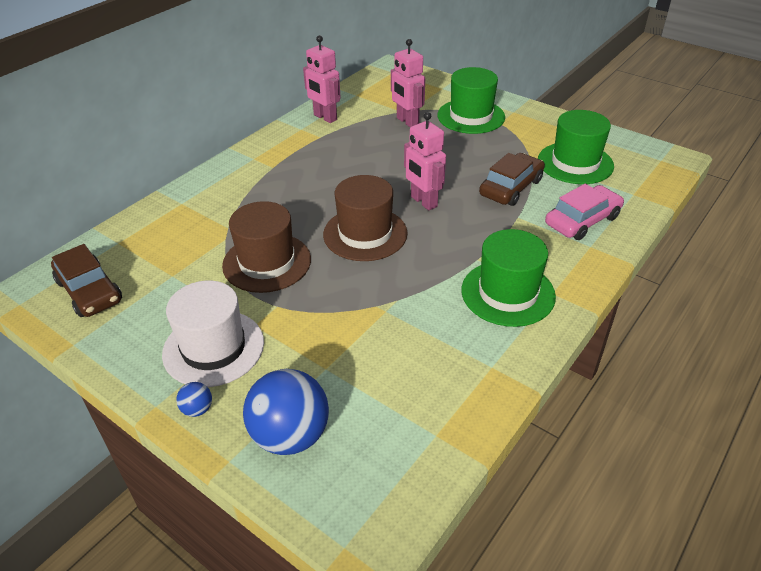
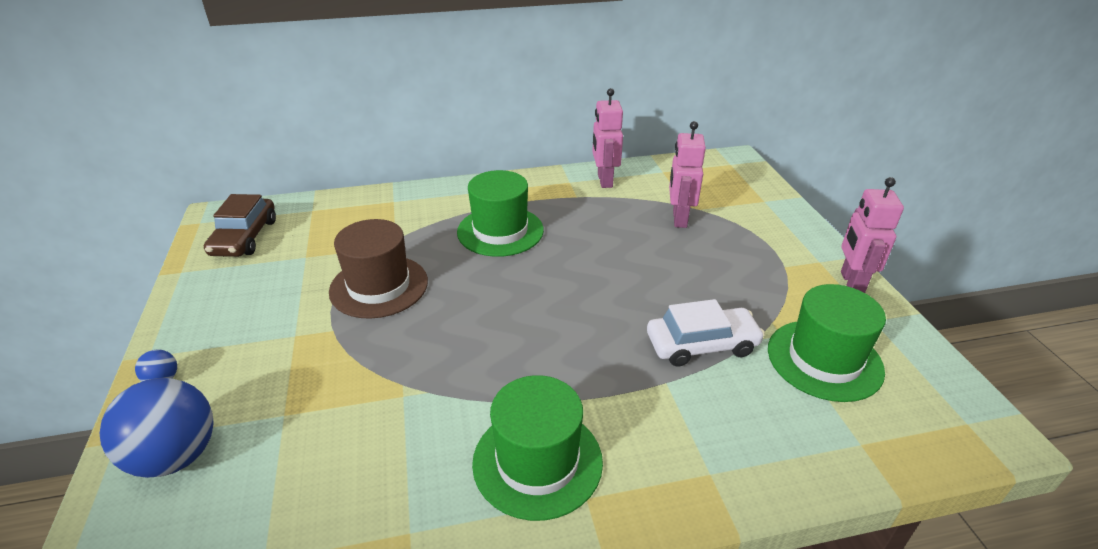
camera: 40 degrees right, 5 degrees down
white hat [162,281,264,387] -> none
brown hat [323,175,408,261] -> none
pink robot [404,112,446,210] -> pink robot moved to [841,177,904,293]
green hat [437,67,505,134] -> green hat moved to [457,170,544,257]
brown car [479,153,545,206] -> white car [647,299,765,366]
pink car [545,184,624,240] -> none

